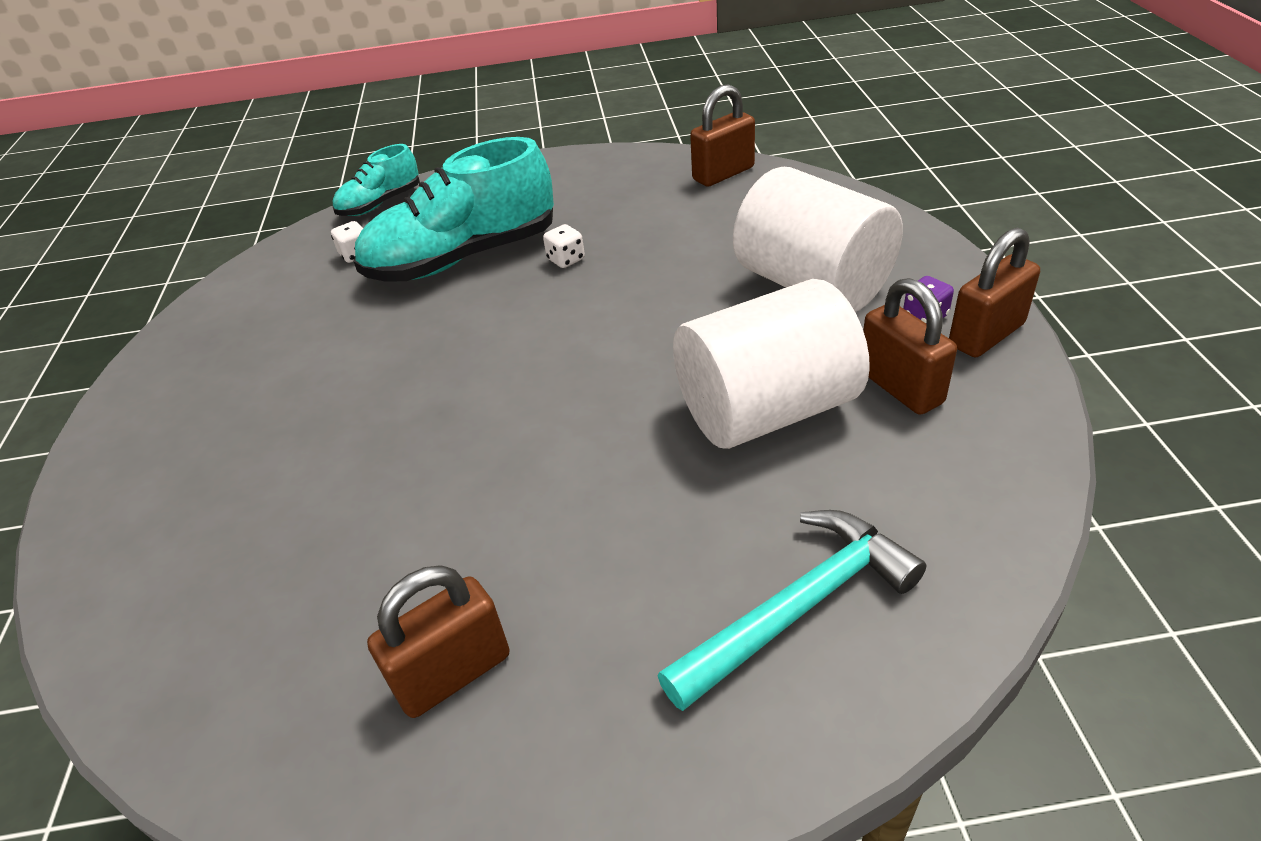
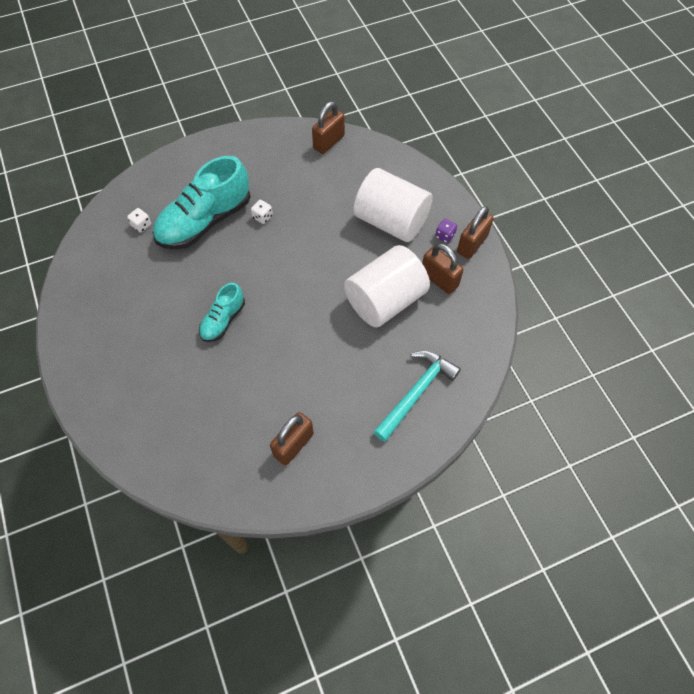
camera: 20 degrees left, 20 degrees up
turquoise shoe [333,144,420,216] -> turquoise shoe moved to [199,283,245,342]

